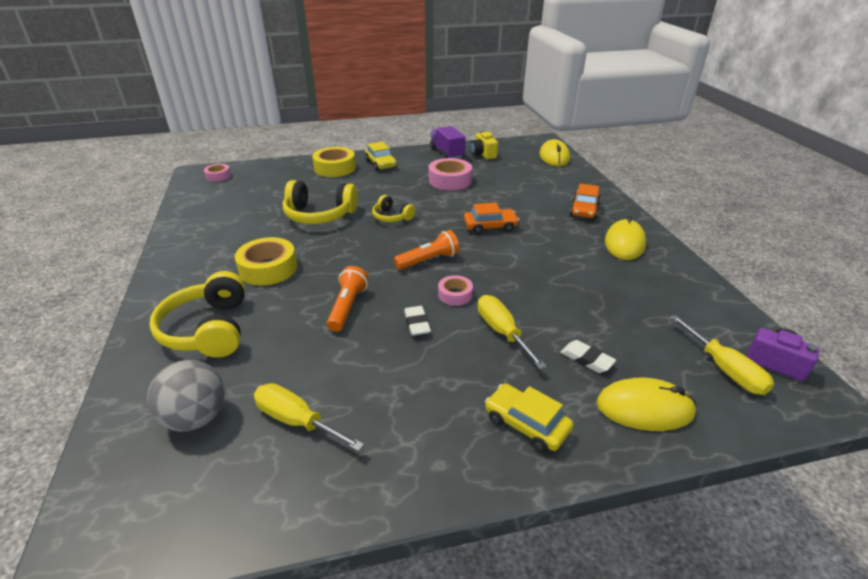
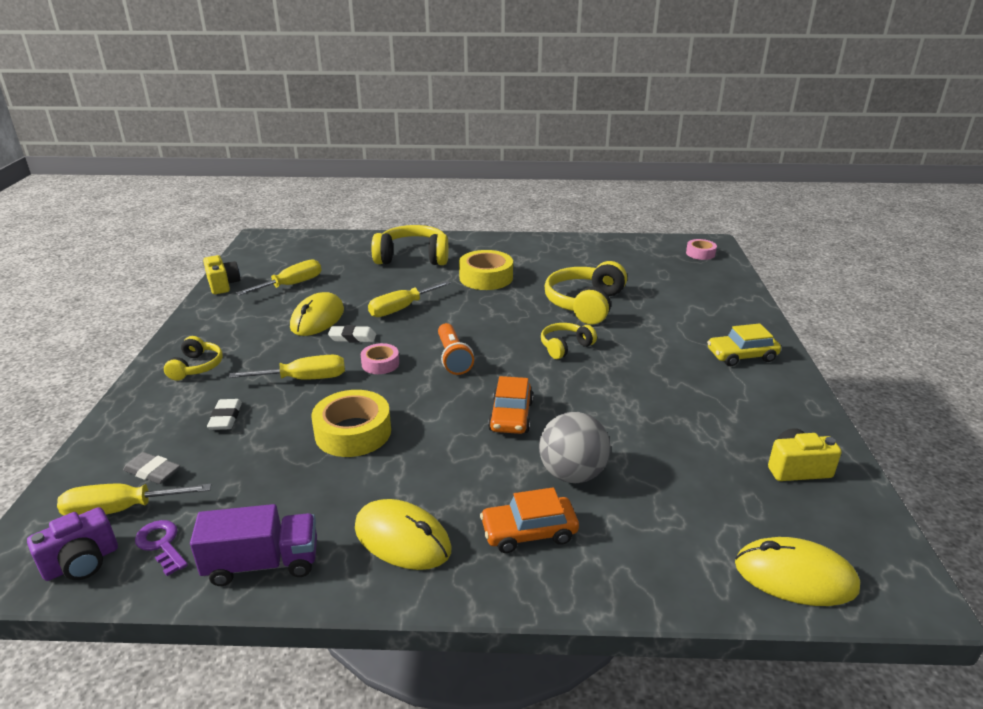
camera: 105 degrees right, 5 degrees down
grey ball [147,360,225,432] -> grey ball moved to [539,412,611,483]
yellow tape [312,147,356,177] -> yellow tape moved to [312,390,391,457]
orange flashlight [327,266,368,332] -> yellow screwdriver [368,281,451,317]
pink tape [429,158,472,190] -> none
purple truck [430,126,466,159] -> purple truck moved to [190,504,317,586]
yellow car [485,383,574,453] -> yellow headphones [164,336,223,381]
white eraser [560,340,616,373] -> white eraser turned 60 degrees counterclockwise [207,399,242,430]
orange car [570,184,600,219] -> orange car turned 45 degrees counterclockwise [480,487,579,553]
yellow mouse [597,378,696,431] -> yellow mouse moved to [290,292,344,336]
none -> grey eraser [123,452,180,484]
none -> purple key [135,520,188,576]
none -> yellow camera [203,255,241,294]

